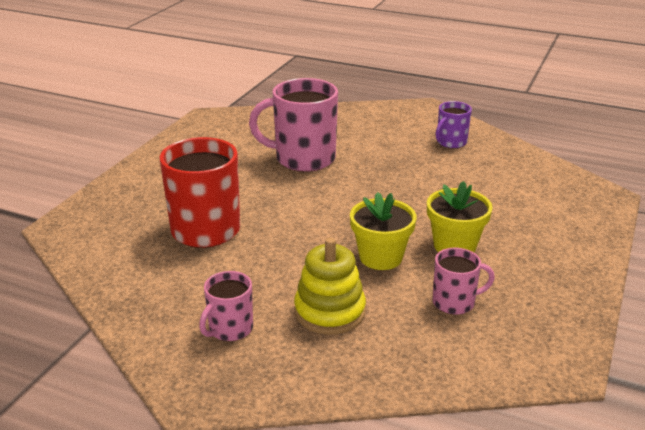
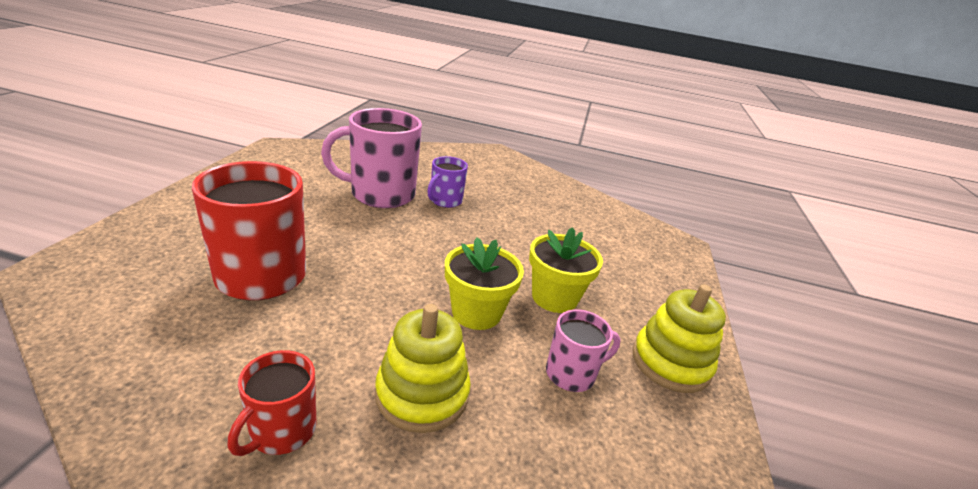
camera: 15 degrees left, 0 degrees up
pink mug [199,271,253,341] -> red mug [228,350,317,456]
purple mug [436,101,472,148] -> purple mug moved to [427,156,468,208]
none -> yellow stacking toy [632,284,726,393]

